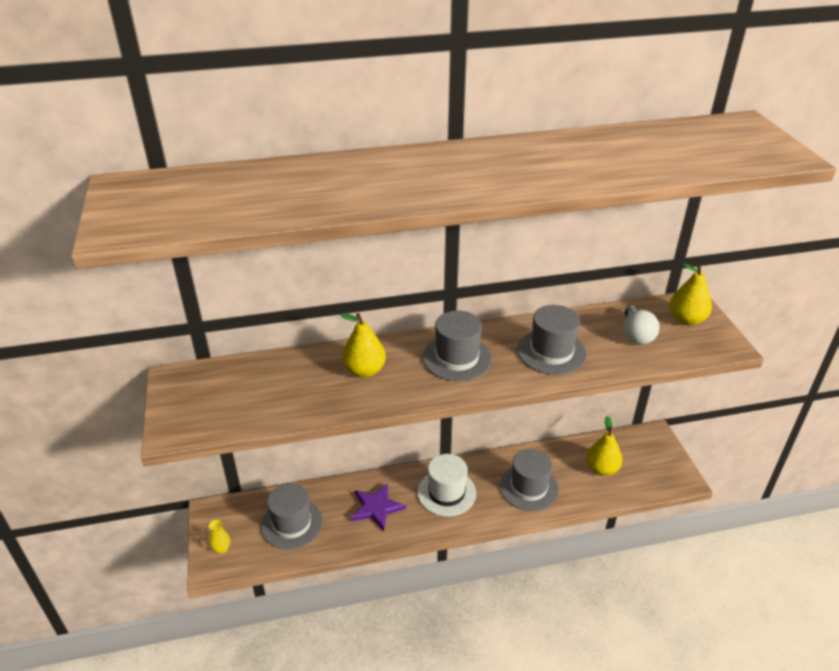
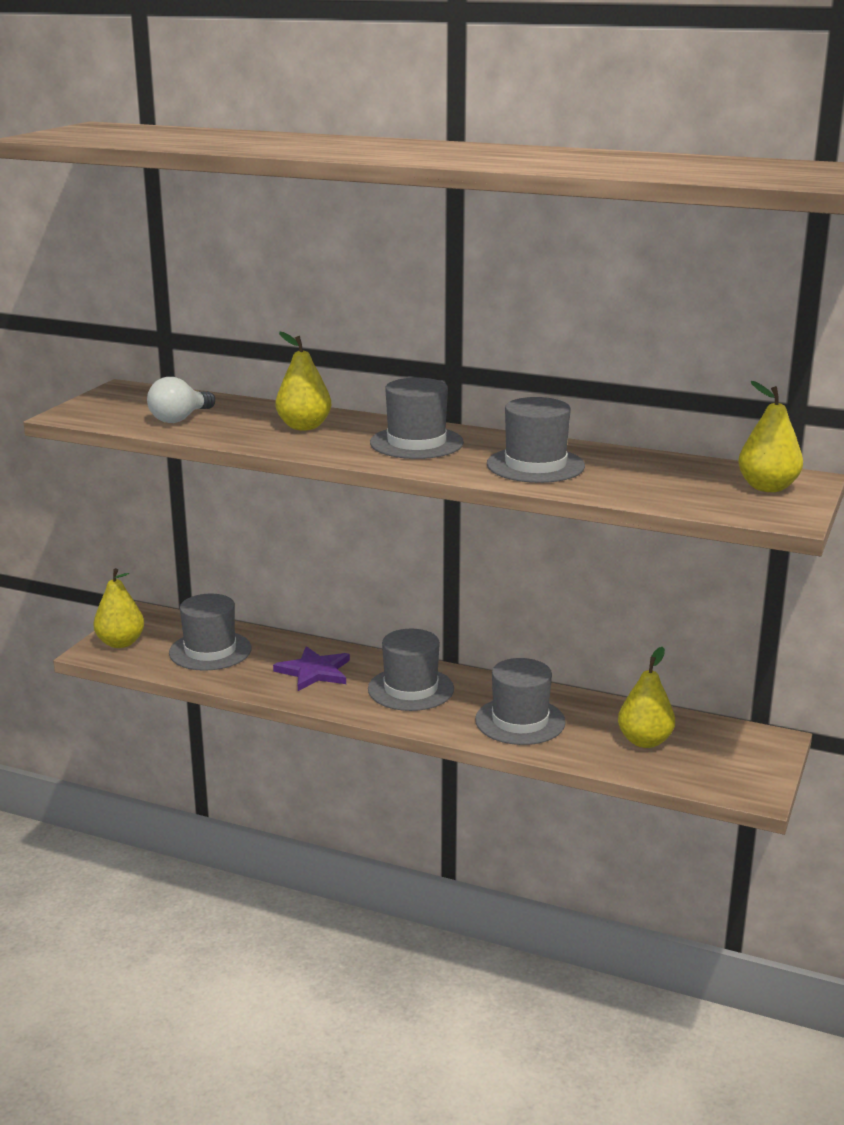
camera: 35 degrees right, 15 degrees down
yellow vase [209,520,230,554] -> yellow pear [94,568,144,648]
white hat [417,454,476,517] -> grey hat [368,629,454,711]
white light bulb [623,306,659,345] -> white light bulb moved to [147,377,215,423]

